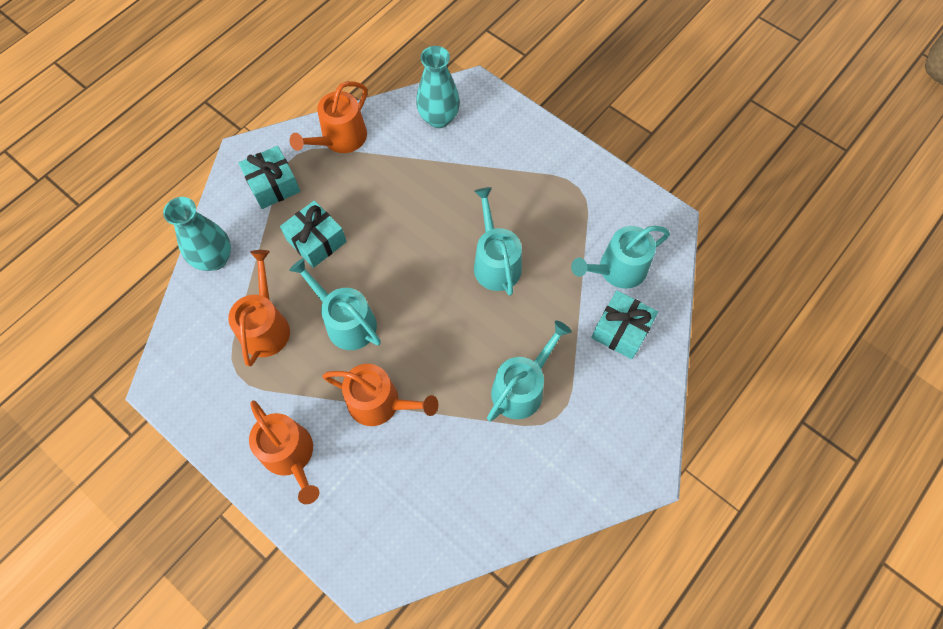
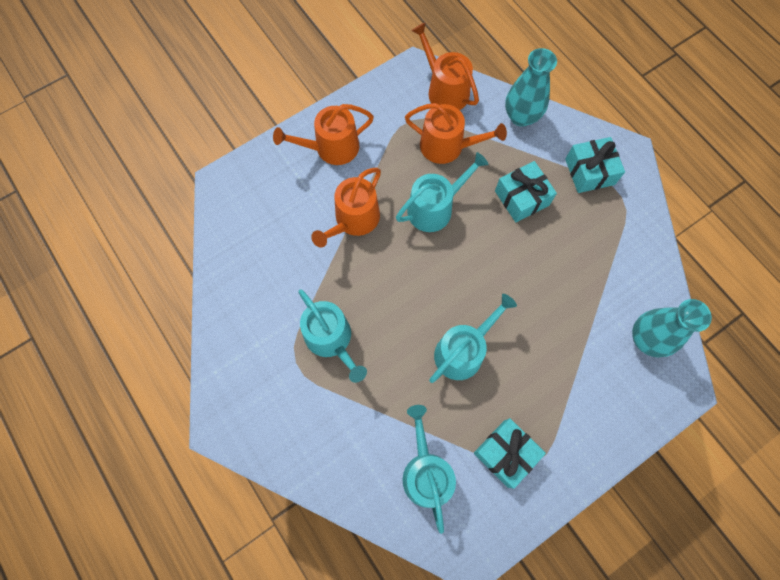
camera: 105 degrees right, 5 degrees up
orange watering can [290,81,367,153] -> orange watering can moved to [411,22,479,110]
turquoise watering can [474,187,522,296] -> turquoise watering can turned 45 degrees counterclockwise [429,294,517,383]
turquoise gift [591,290,658,359] -> turquoise gift moved to [474,418,546,489]

